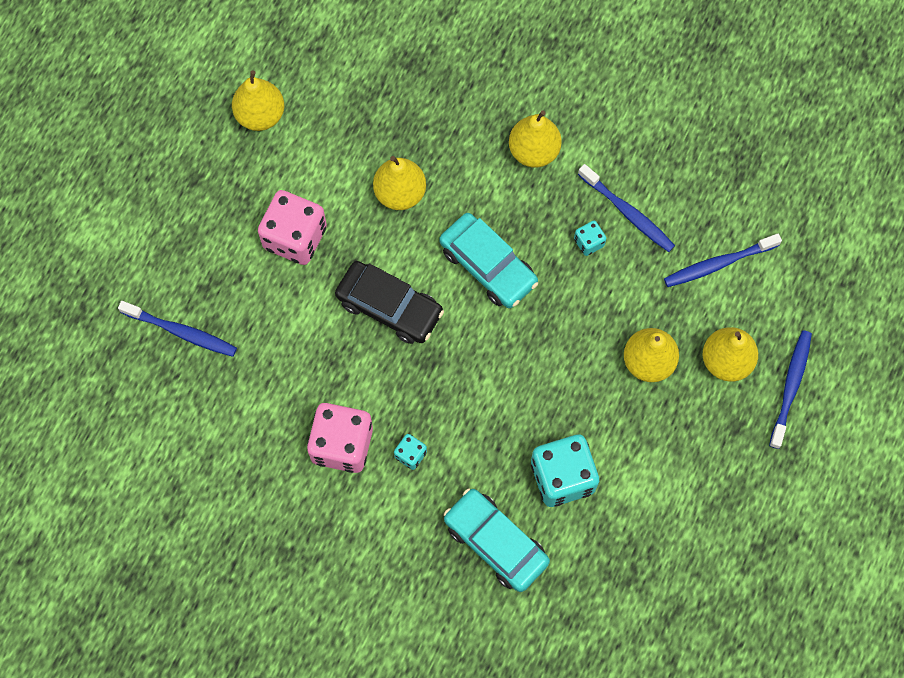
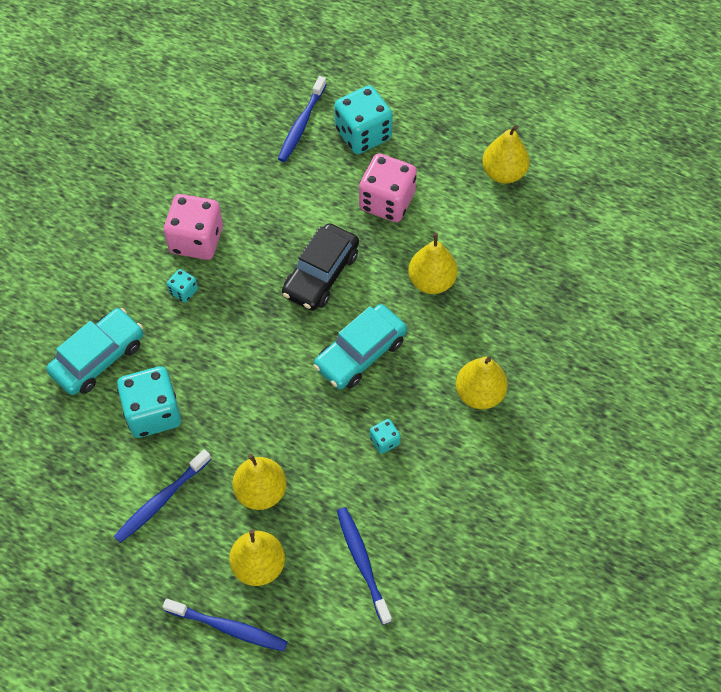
camera: 90 degrees right, 10 degrees down
blue toothbrush [578,164,675,252] -> blue toothbrush moved to [114,449,211,543]
none -> turquoise dice [334,85,393,154]

